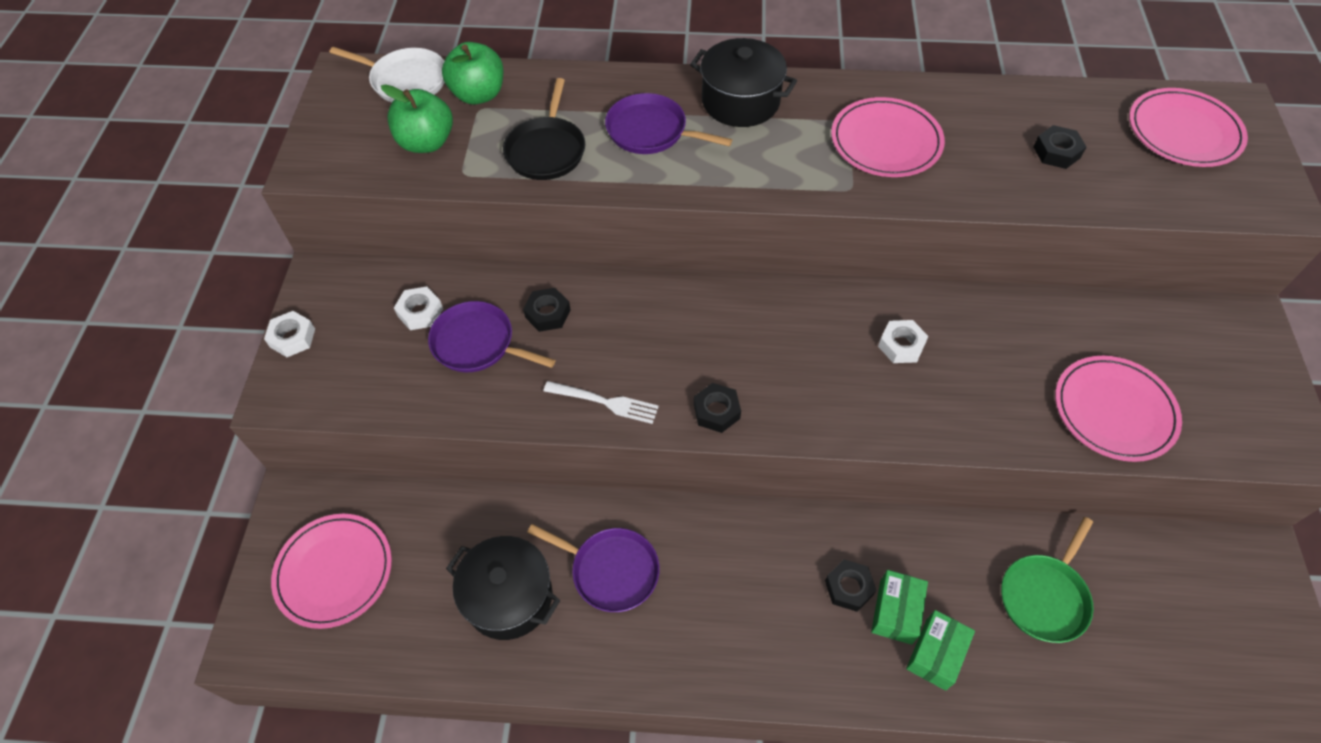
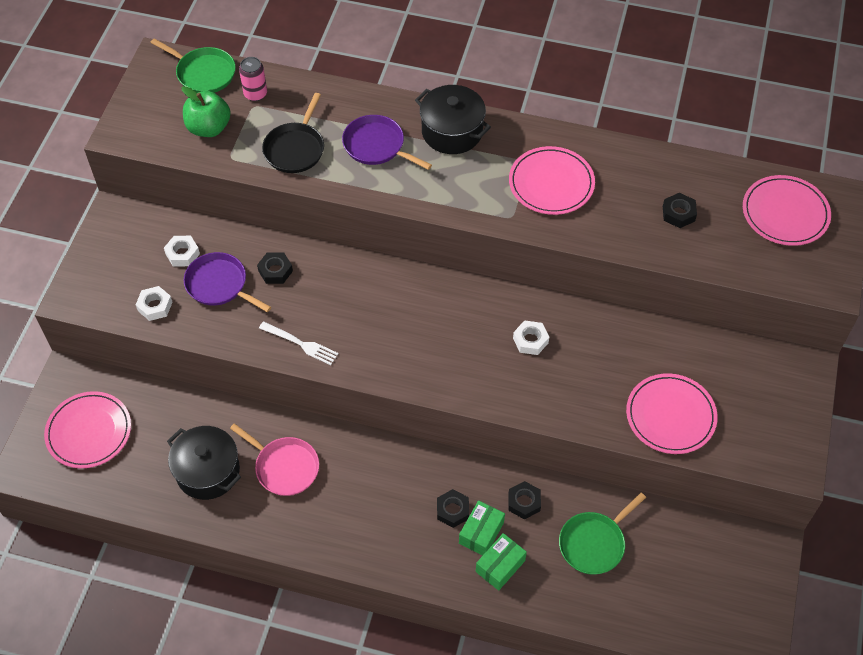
camera: 10 degrees right, 0 degrees up
white nut [264,311,315,357] -> white nut moved to [136,286,172,321]
white pan [329,47,444,102] -> green pan [150,39,236,93]
green apple [442,42,504,105] -> pink can [239,57,267,101]
purple pan [527,524,660,612] -> pink pan [230,423,319,496]
black nut [694,383,741,433] -> black nut moved to [508,481,541,520]

